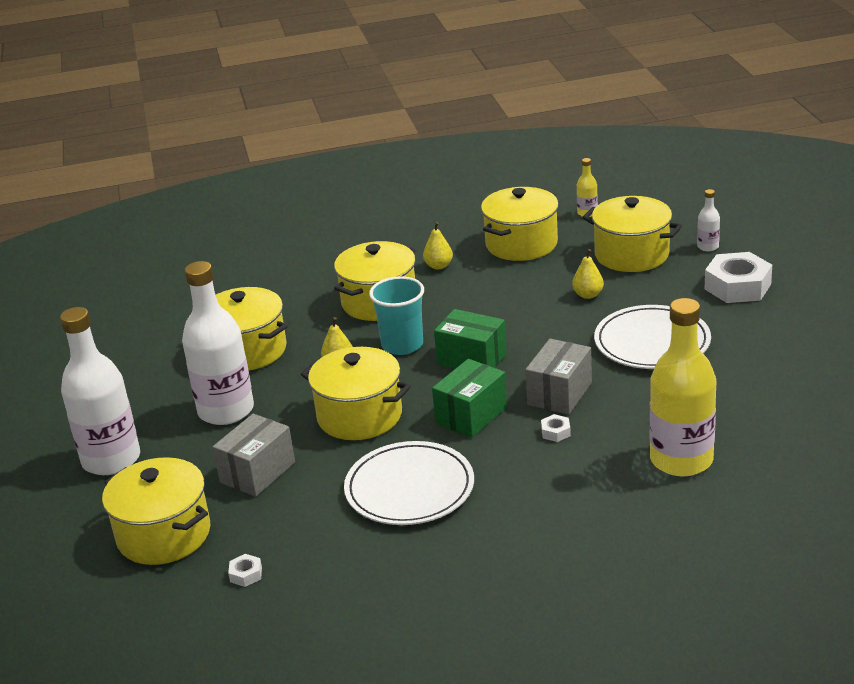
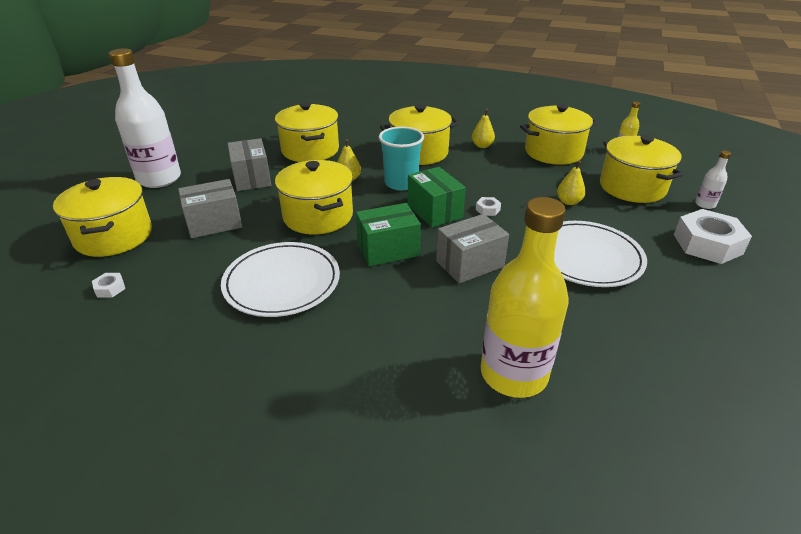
camera: 30 degrees right, 5 degrees up
white bottle [182,261,254,425] -> grey box [227,138,271,191]
white nut [541,414,571,442] -> white nut moved to [476,197,501,216]

